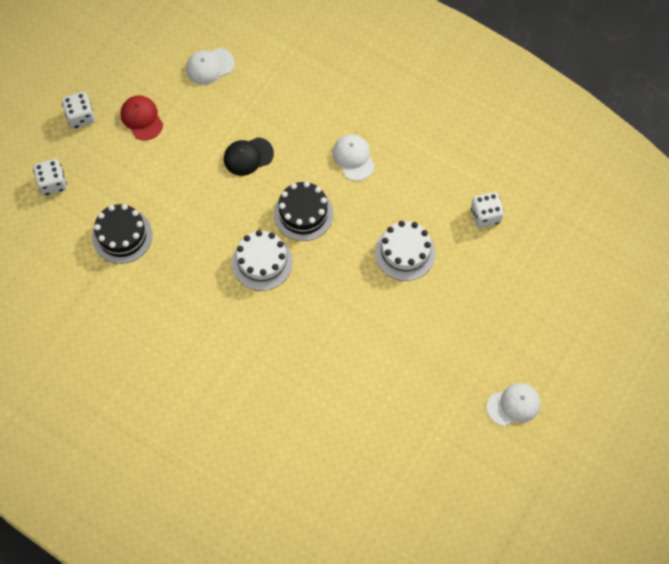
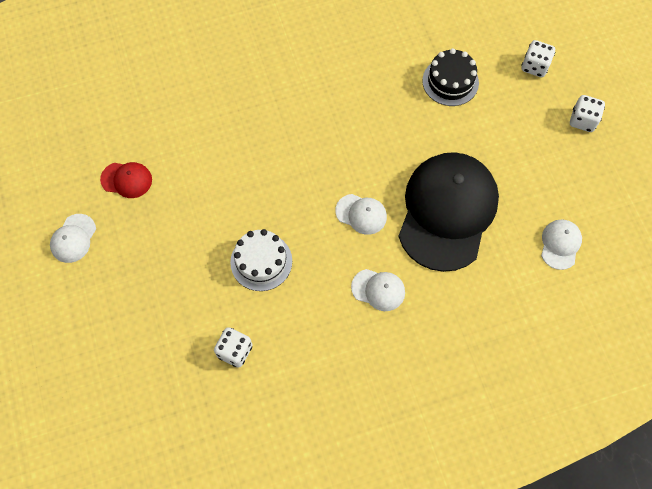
camera: 130 degrees right, 0 degrees up
red cap [121,95,163,140] -> red cap moved to [100,162,152,198]
black cap [224,137,274,176] -> black cap [398,152,499,272], size x2.42
white cake [232,230,293,291] -> none
black cake [274,181,333,241] -> white cap [336,194,387,235]

